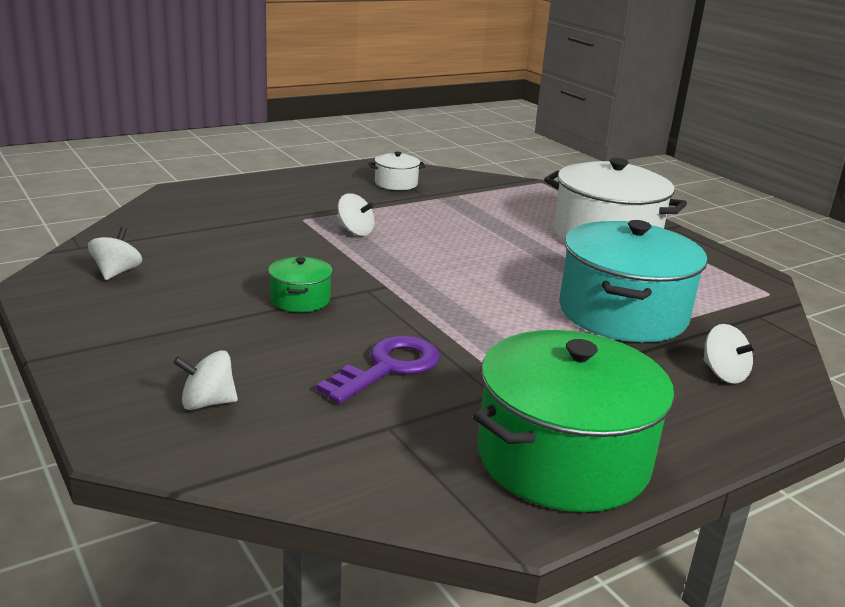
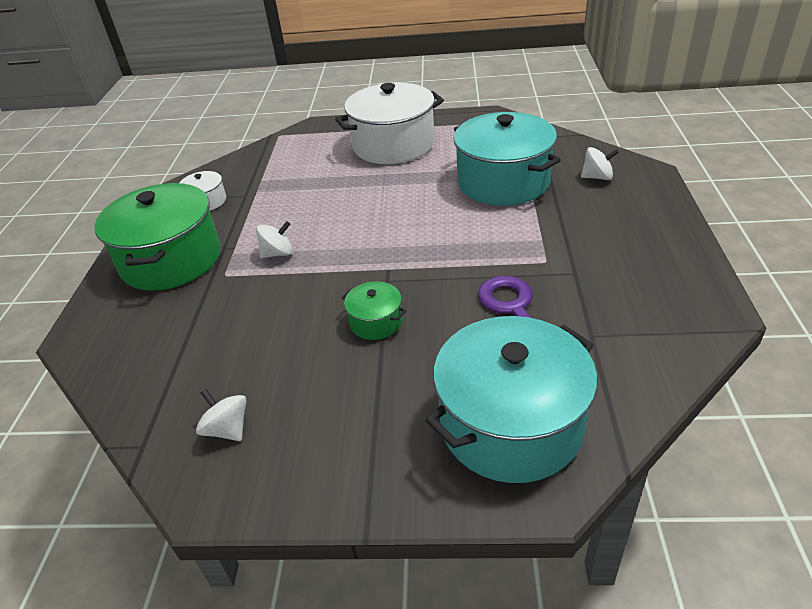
camera: 50 degrees left, 15 degrees up
white spinning top [173,350,238,410] -> turquoise pot [426,316,597,483]
green pot [473,330,674,512] -> green pot moved to [95,183,221,291]

